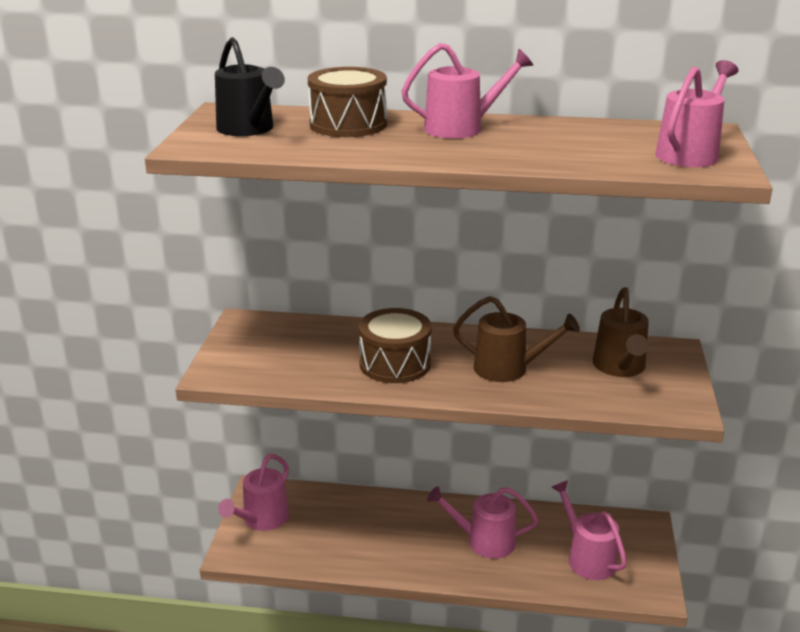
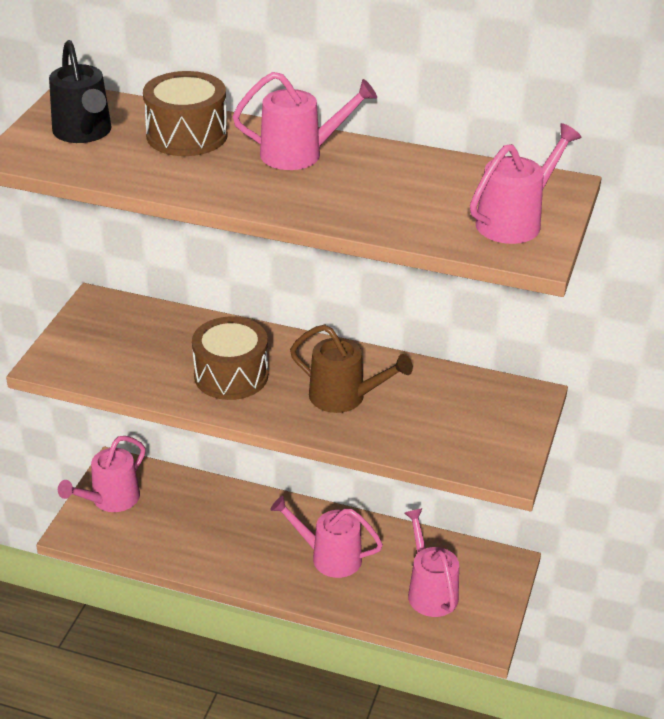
camera: 10 degrees right, 10 degrees up
brown watering can [593,287,649,377] -> none

